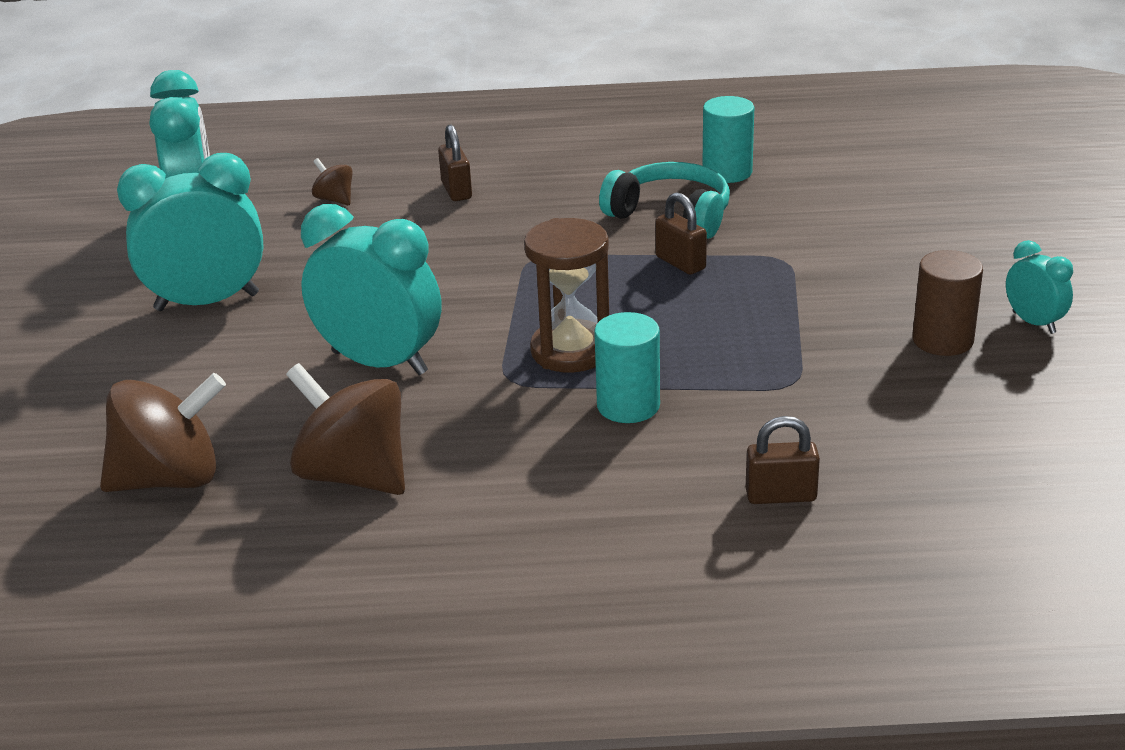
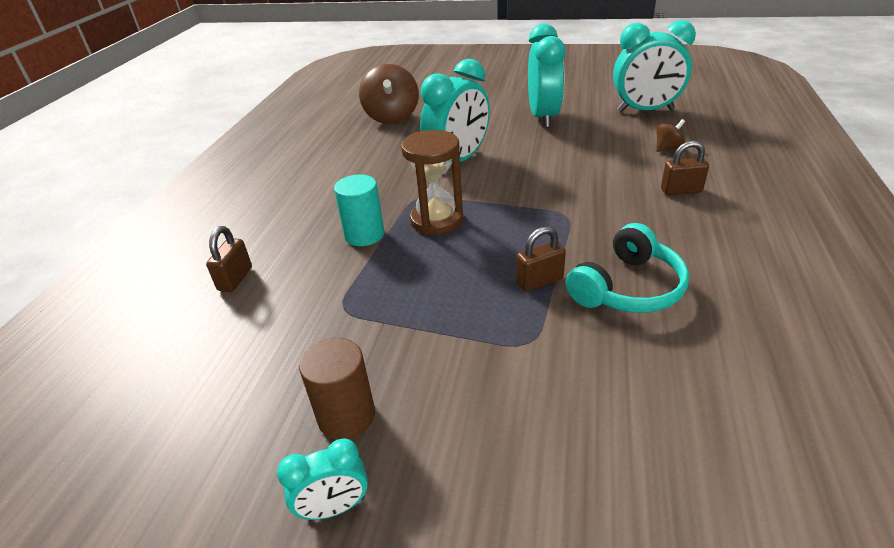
camera: 105 degrees right, 5 degrees up
brown spinning top [286,363,405,495] -> none
turquoise cylinder [702,96,754,183] -> none

